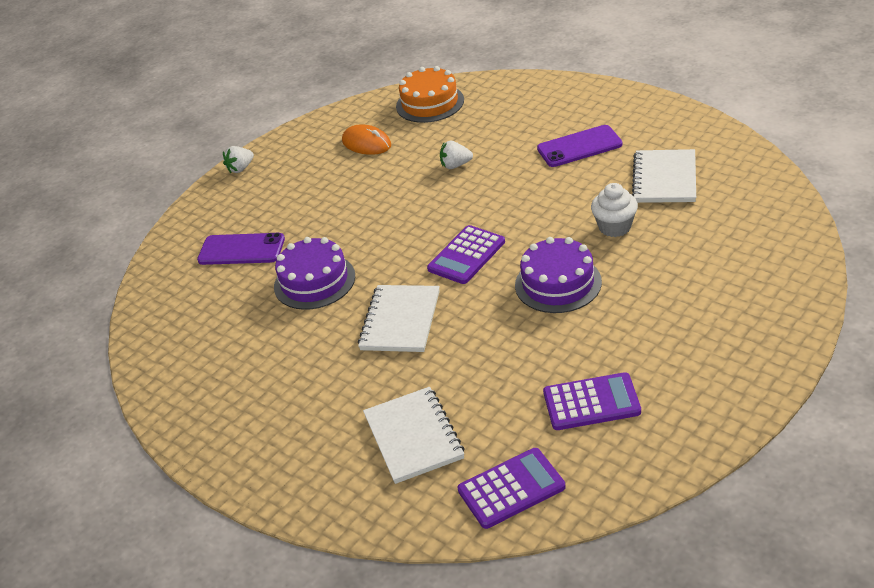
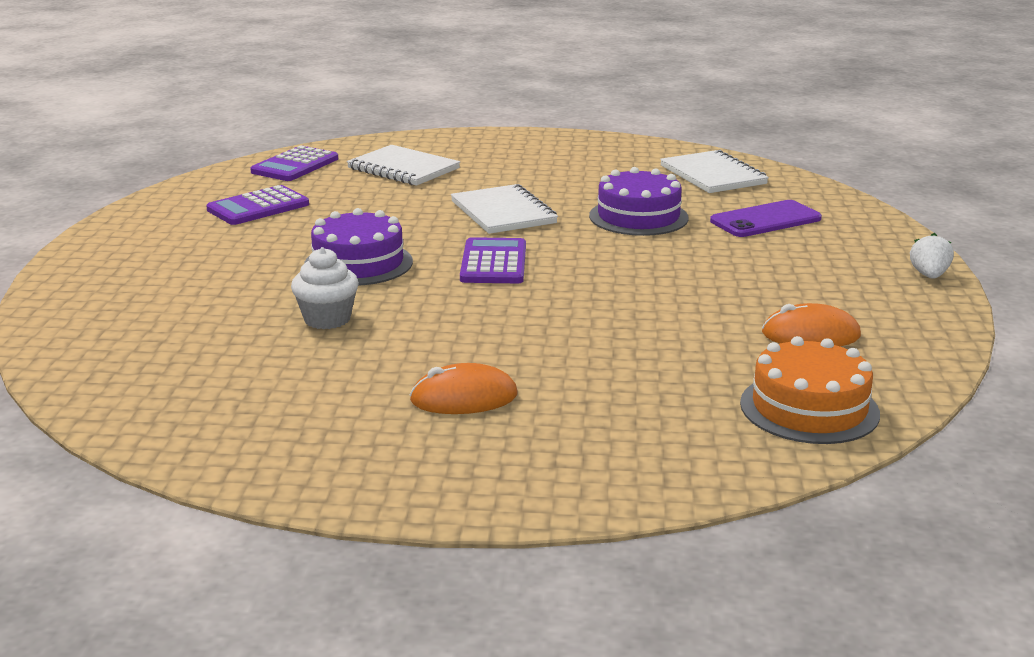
camera: 140 degrees right, 15 degrees down
white strawberry [440,141,473,169] -> none
purple phone [537,125,623,167] -> orange mouse [410,363,518,414]
white notebook [632,149,696,203] -> white notebook moved to [660,150,769,193]

